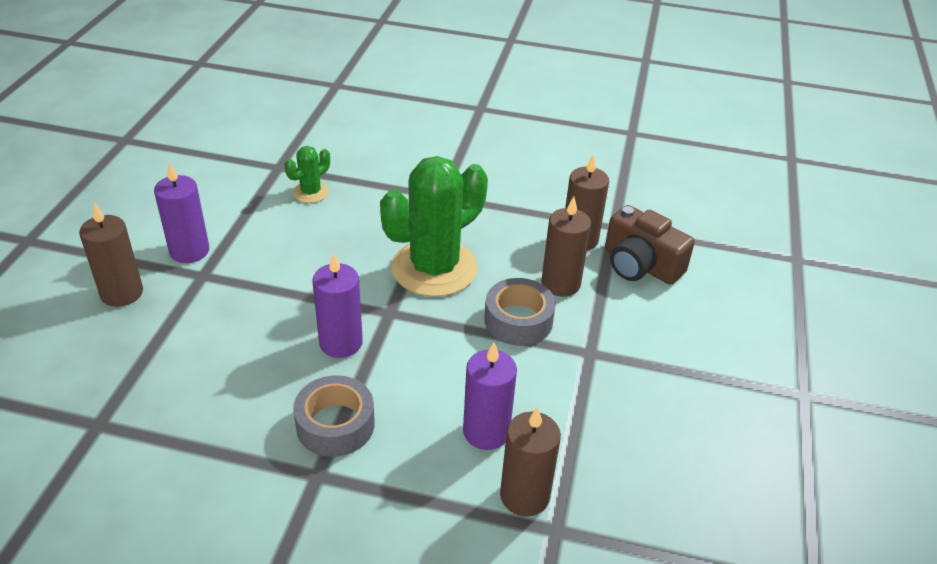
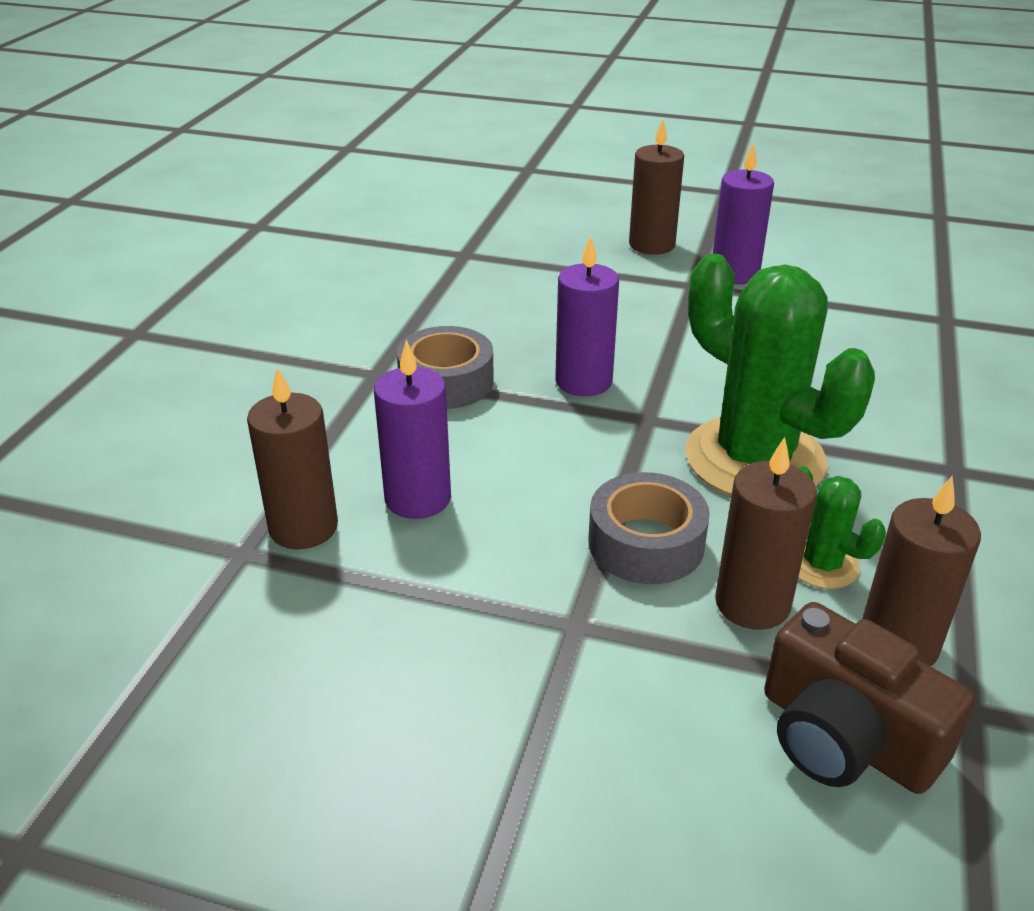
camera: 95 degrees right, 5 degrees down
green cactus [285,146,330,203] -> green cactus moved to [798,466,886,589]
brown camera [605,205,695,285] -> brown camera turned 90 degrees counterclockwise [764,602,975,794]

